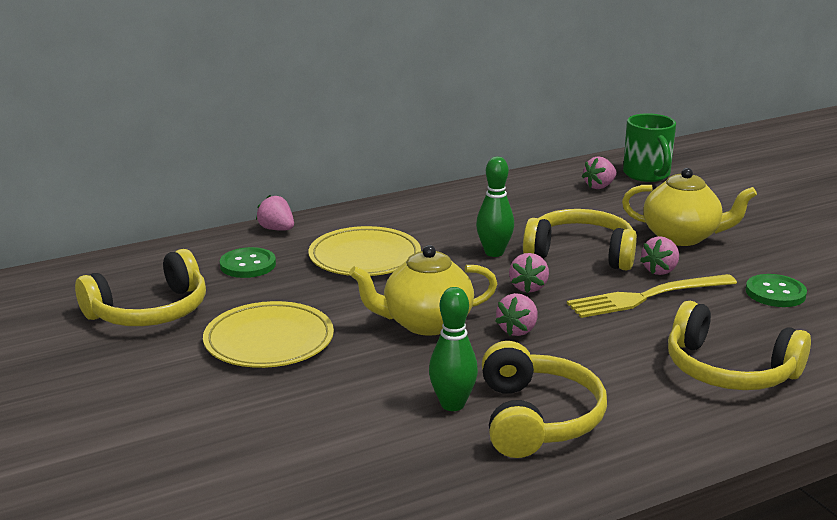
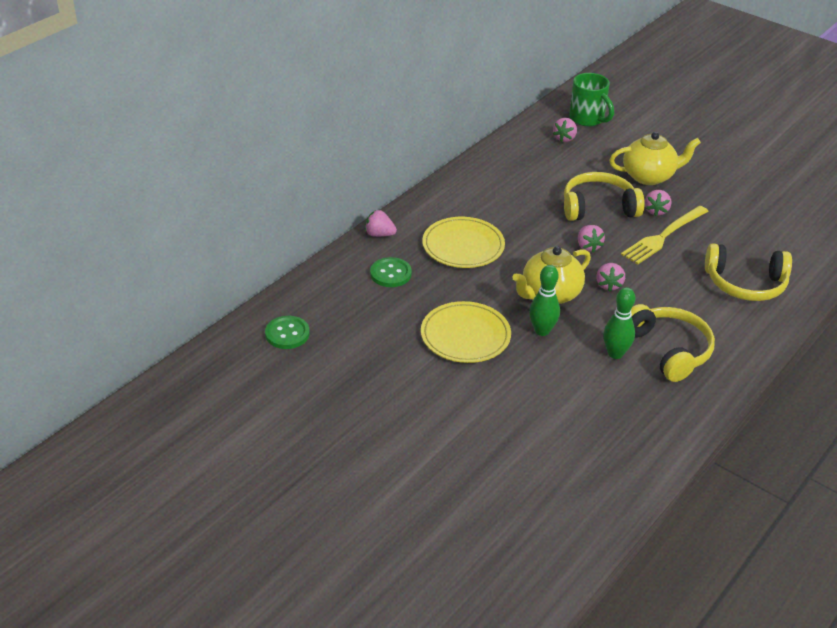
camera: 25 degrees left, 15 degrees up
yellow headphones [75,249,206,326] -> none
green bowling pin [476,156,514,257] -> green bowling pin moved to [529,265,560,336]
green button [746,274,807,307] -> green button moved to [265,316,310,349]

